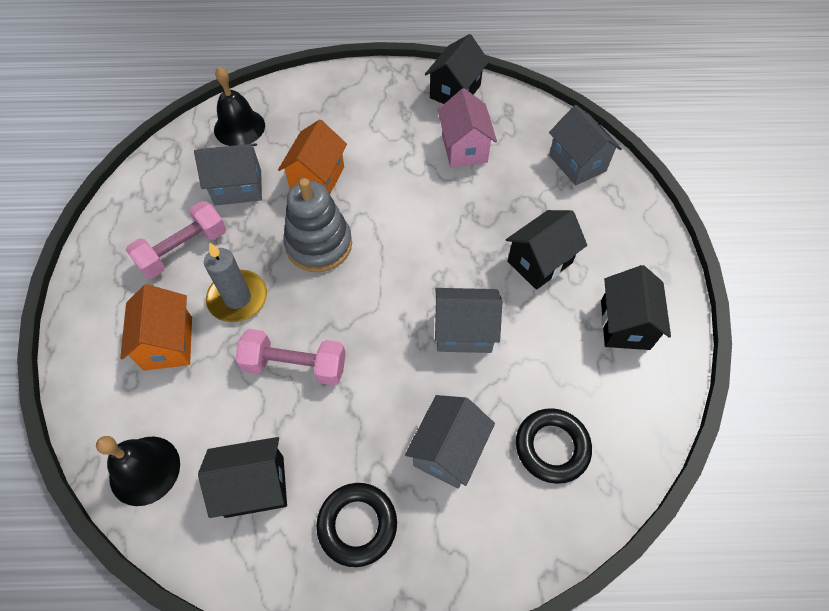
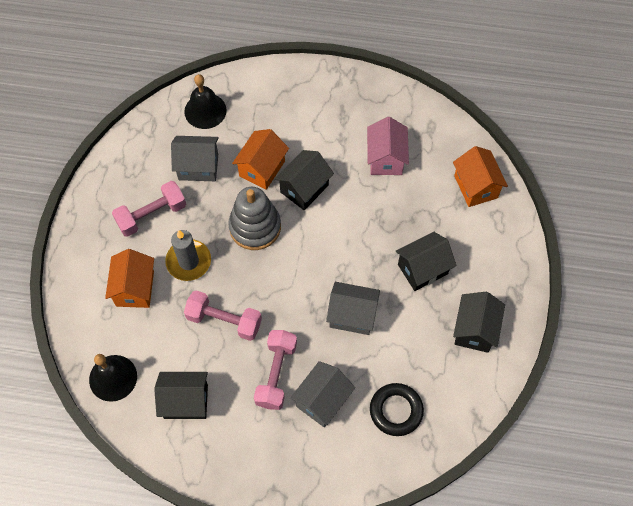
camera: 10 degrees right, 5 degrees up
black ring [316,483,397,567] -> none
black house [425,34,489,104] -> black house moved to [275,150,334,210]
grey house [549,105,622,186] -> orange house [453,146,508,207]
none -> pink dumbbell [254,330,297,410]

